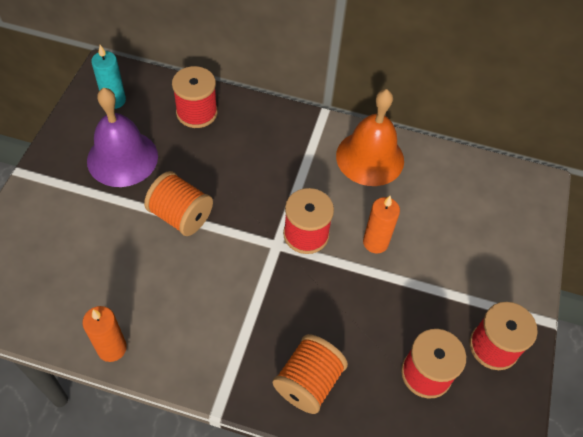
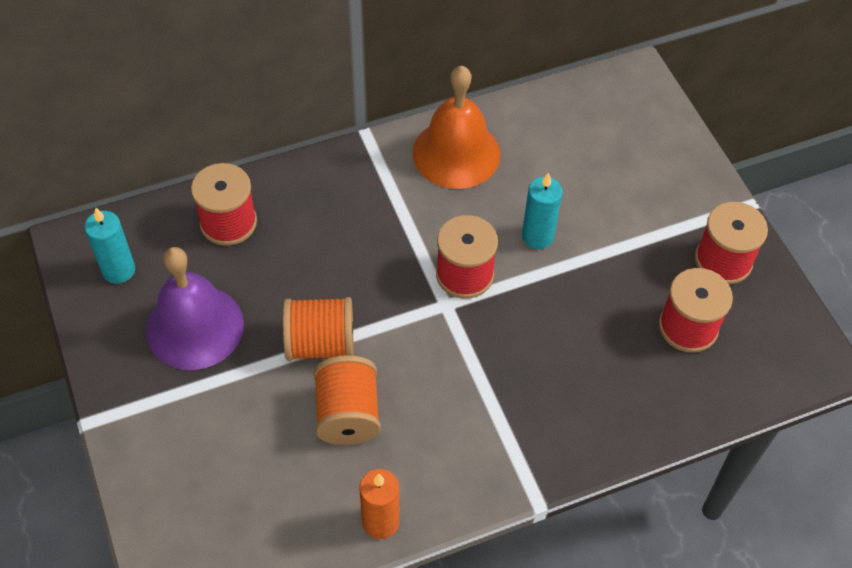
camera: 35 degrees left, 0 degrees up
orange spool [273,334,348,414] -> orange spool moved to [314,355,381,445]
orange candle [363,196,400,253] -> turquoise candle [522,172,563,249]

